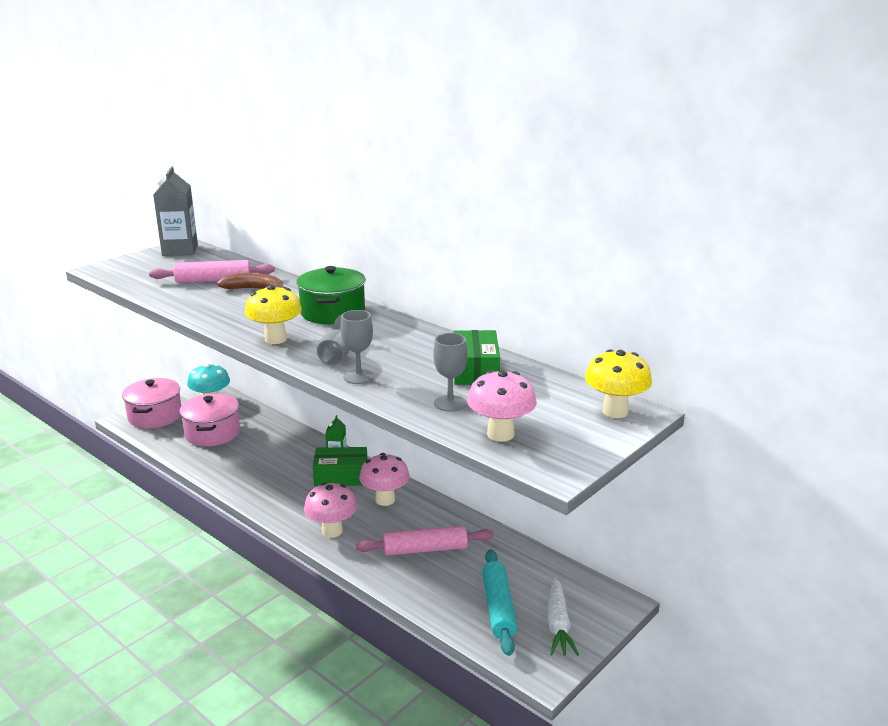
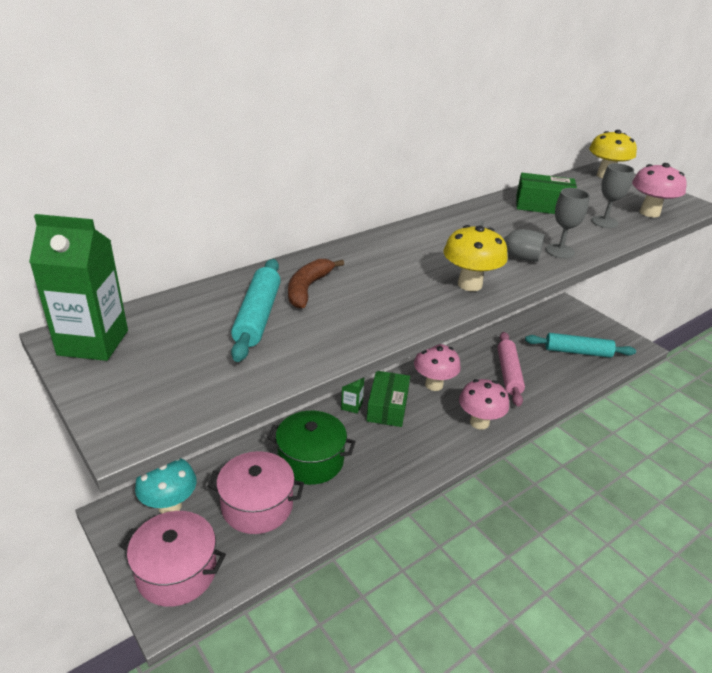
camera: 80 degrees left, 10 degrees up
pink rolling pin [149,260,275,283] -> turquoise rolling pin [231,259,281,362]
grey carton [153,166,198,256] -> green carton [29,214,128,361]
green pot [296,266,366,324] -> green pot moved to [267,411,356,485]
white carrot [547,577,579,656] -> none

